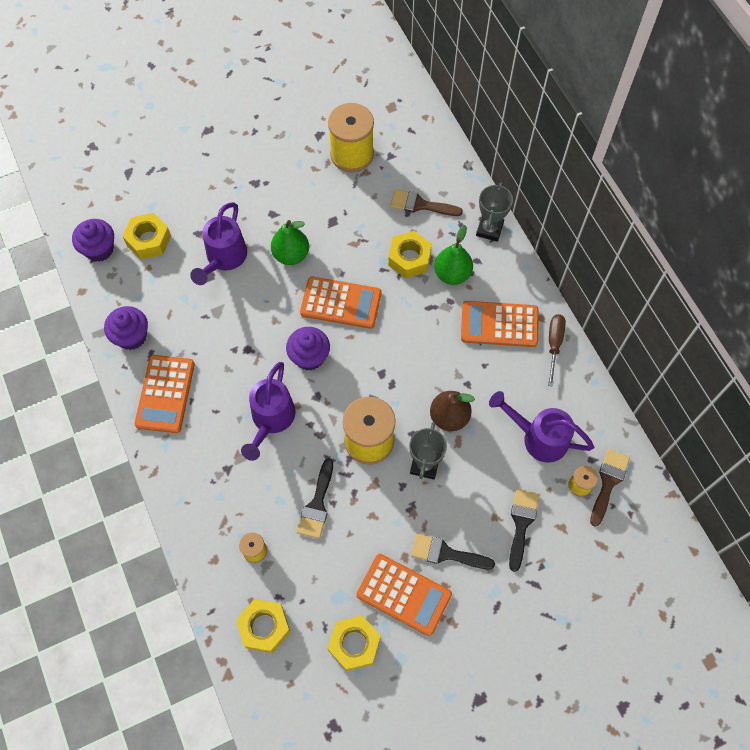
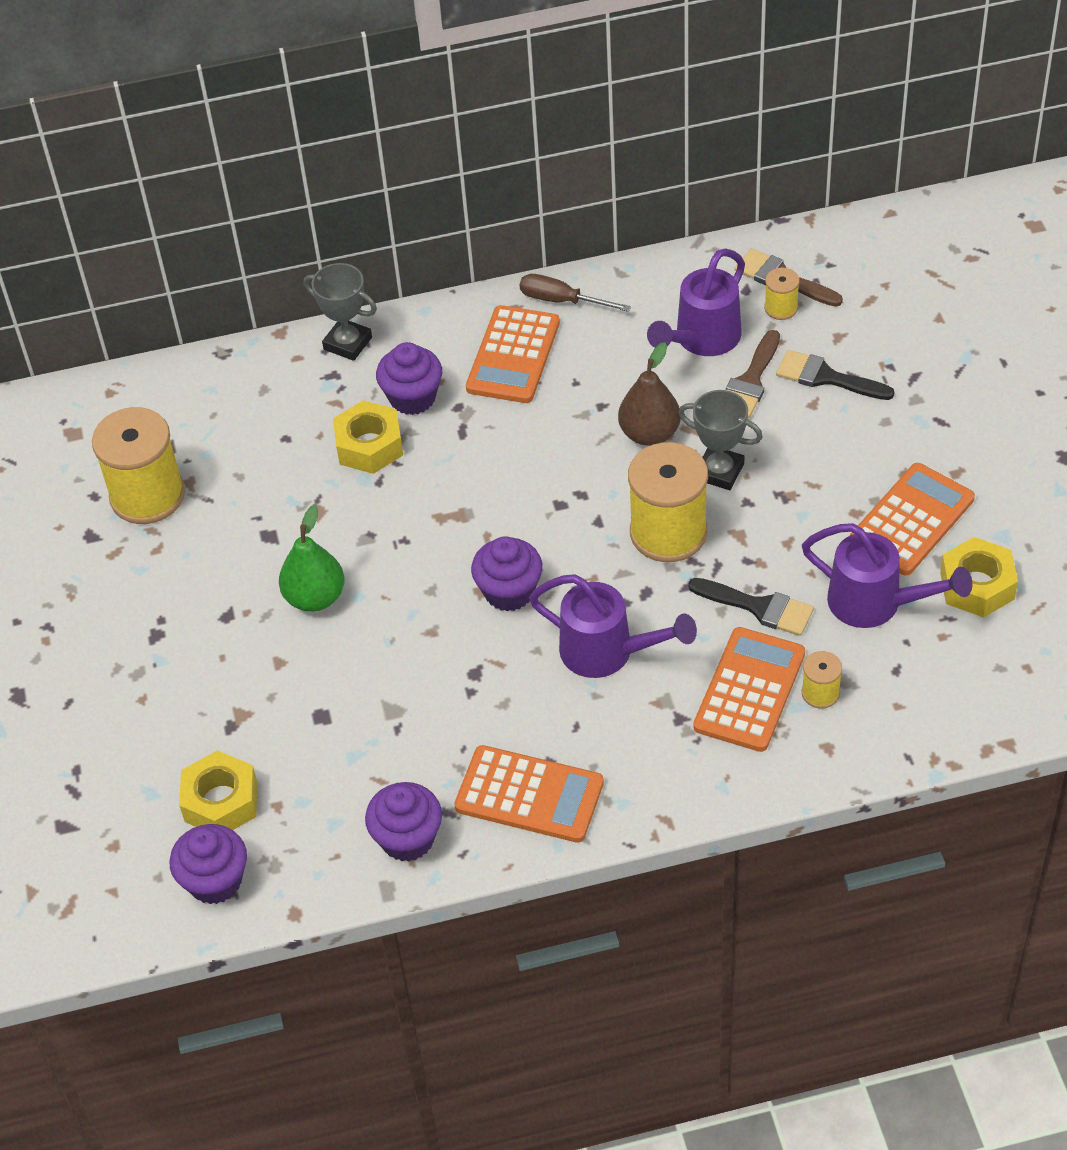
camera: 75 degrees left, 15 degrees down
purple watering can [190,202,247,285] -> purple watering can moved to [802,523,973,628]
yellow nut [236,599,290,653] -> none
orange calculator [300,277,381,329] -> orange calculator moved to [693,627,805,752]
brown brush [390,189,463,216] -> brown brush moved to [726,330,780,418]
black brush [411,533,495,569] -> none
green pear [434,225,473,285] -> purple cupcake [376,342,442,415]

